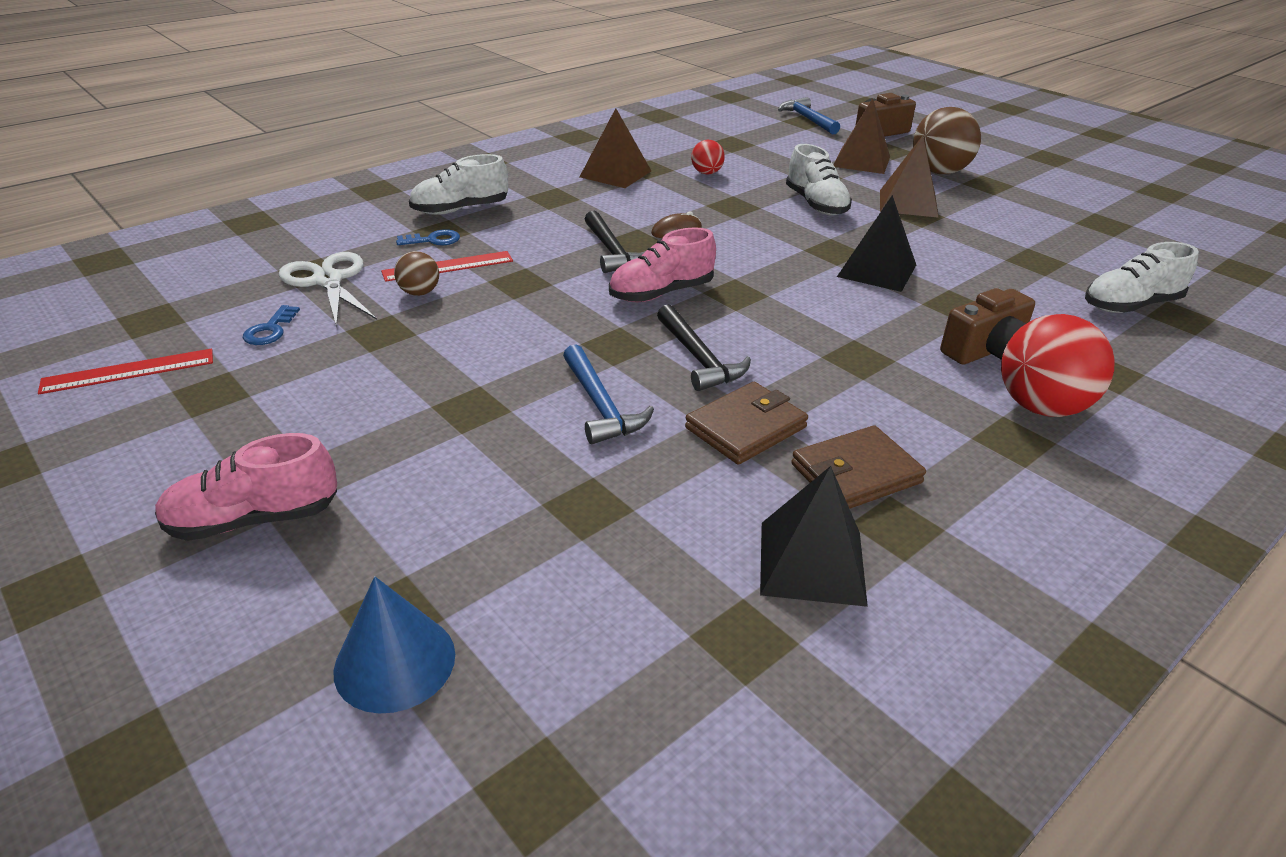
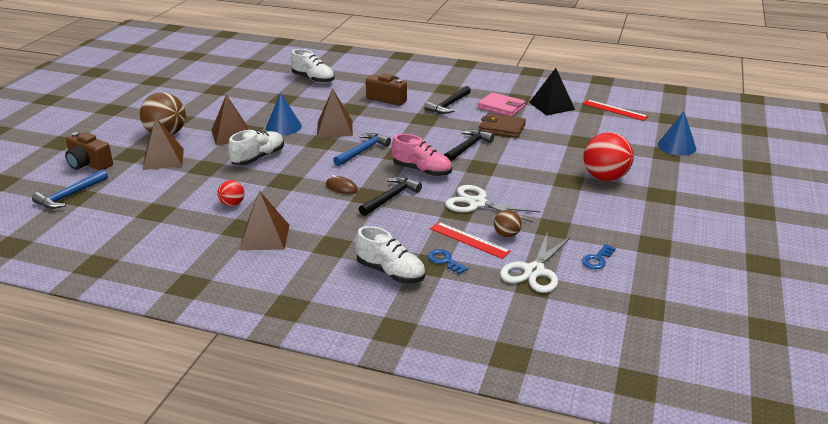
camera: 120 degrees left, 5 degrees down
red ruler [38,348,213,394] -> red ruler moved to [583,100,648,121]
pink shoe [155,433,337,541] -> none
blue key [243,305,300,345] -> blue key turned 150 degrees clockwise [582,244,616,269]
blue hammer [563,344,654,444] -> blue hammer moved to [333,133,391,166]
brown wallet [792,425,926,509] -> pink wallet [478,92,525,116]
black pyramid [837,195,916,292] -> brown pyramid [317,89,353,137]
red ball [1001,314,1115,417] -> red ball moved to [583,132,634,181]
none -> blue cone [266,93,302,135]
none -> black hammer [425,86,471,114]
none -> white scissors [445,185,541,223]

